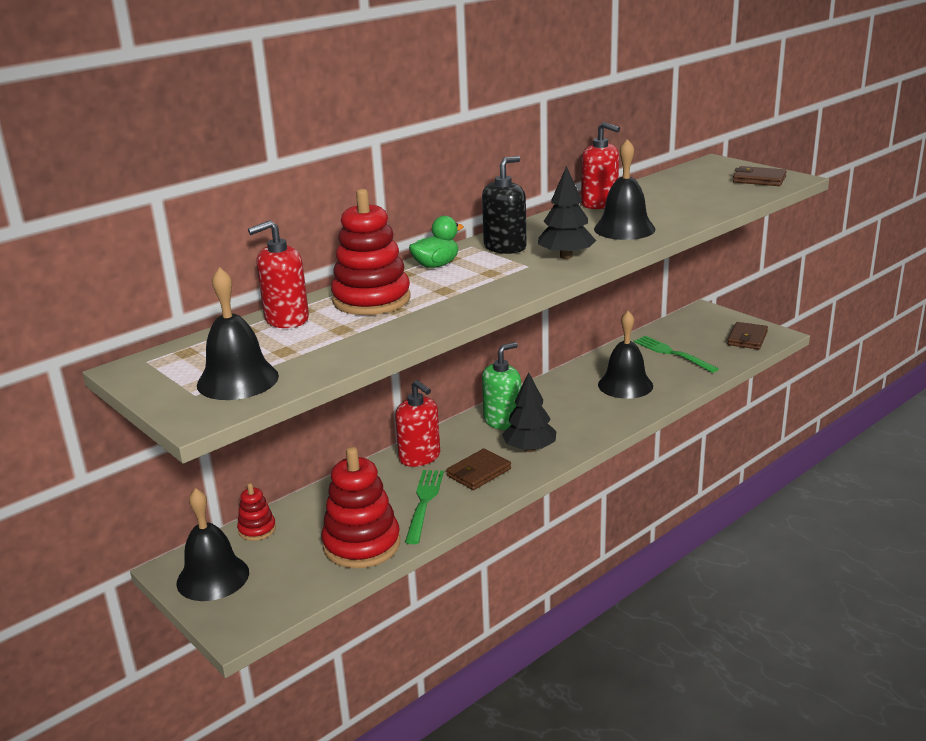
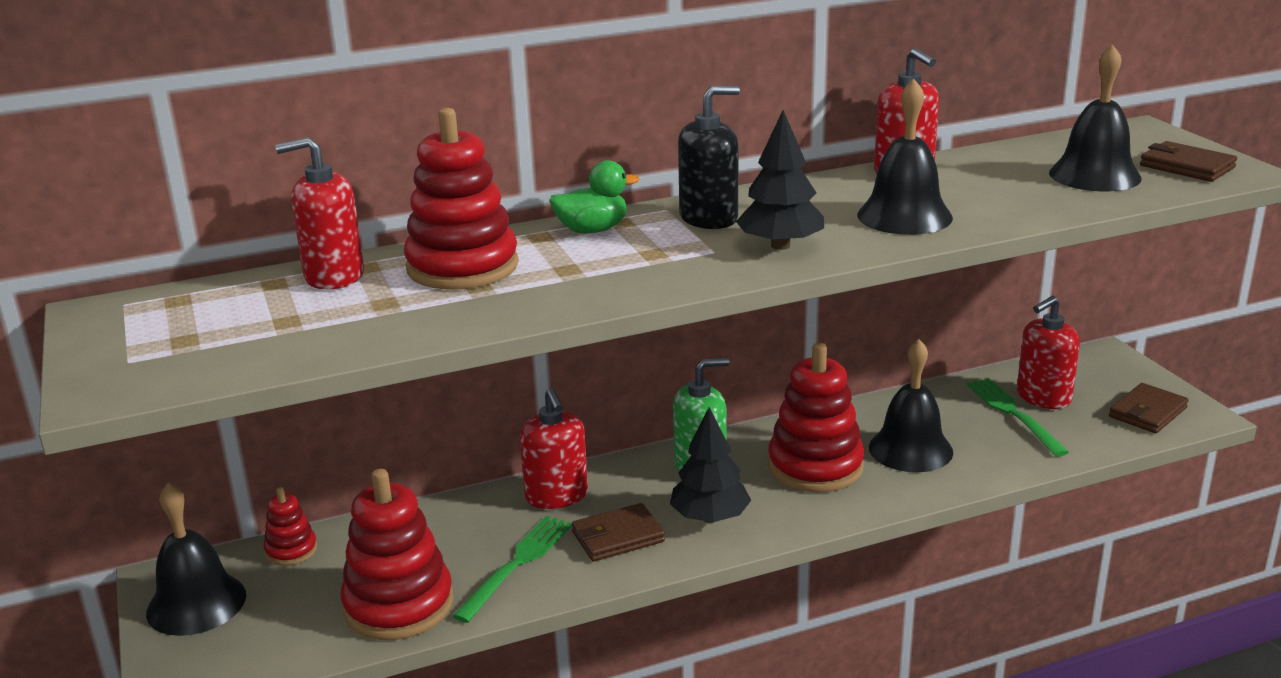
camera: 20 degrees right, 0 degrees up
black bell [197,267,279,400] -> black bell moved to [1049,44,1142,191]
none -> red stacking toy [768,343,864,493]
none -> red soap dispenser [1017,296,1080,409]

